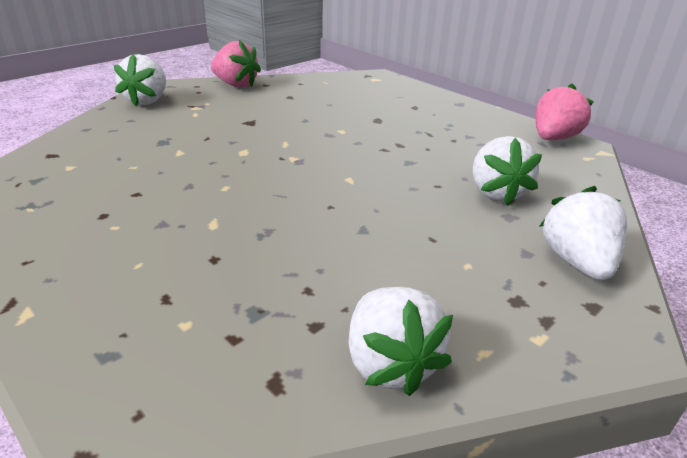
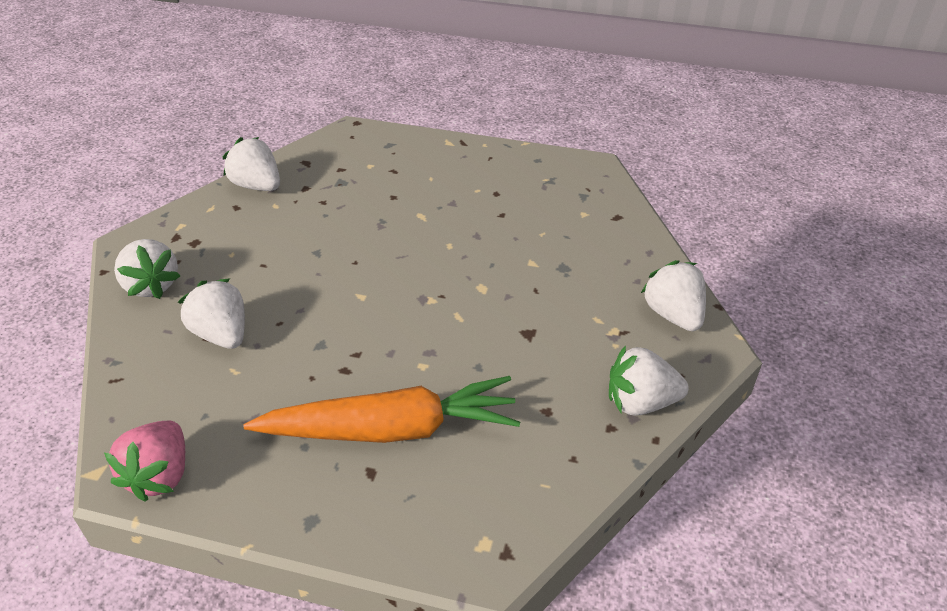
camera: 150 degrees right, 10 degrees up
pink strawberry [211,40,261,88] -> white strawberry [609,345,689,416]
none -> orange carrot [243,376,520,443]

